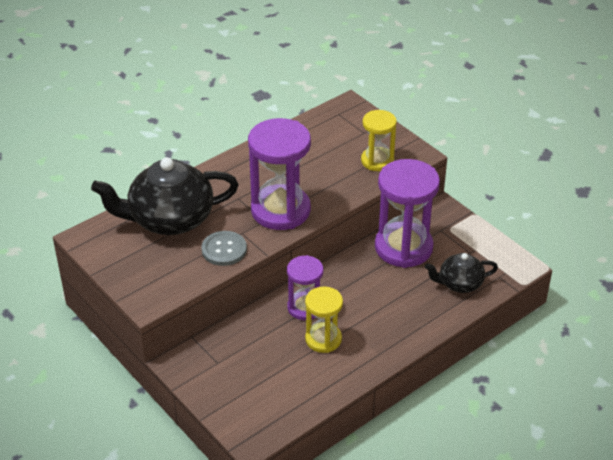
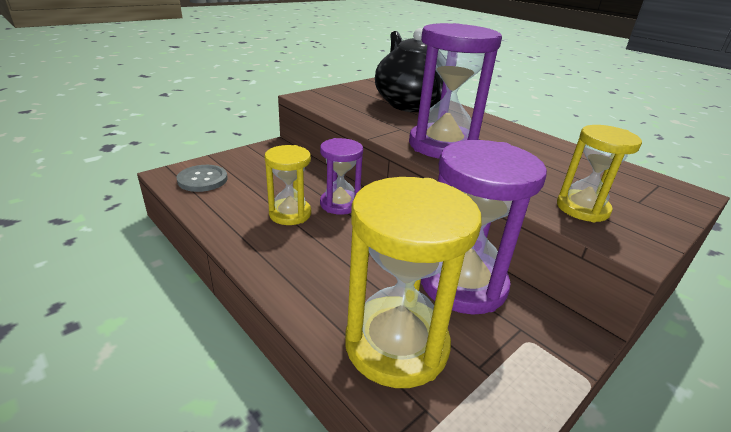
camera: 85 degrees right, 10 degrees down
grey button [201,231,247,266] -> grey button moved to [177,165,228,192]
black teapot [425,253,498,293] -> yellow hourglass [345,177,482,388]

